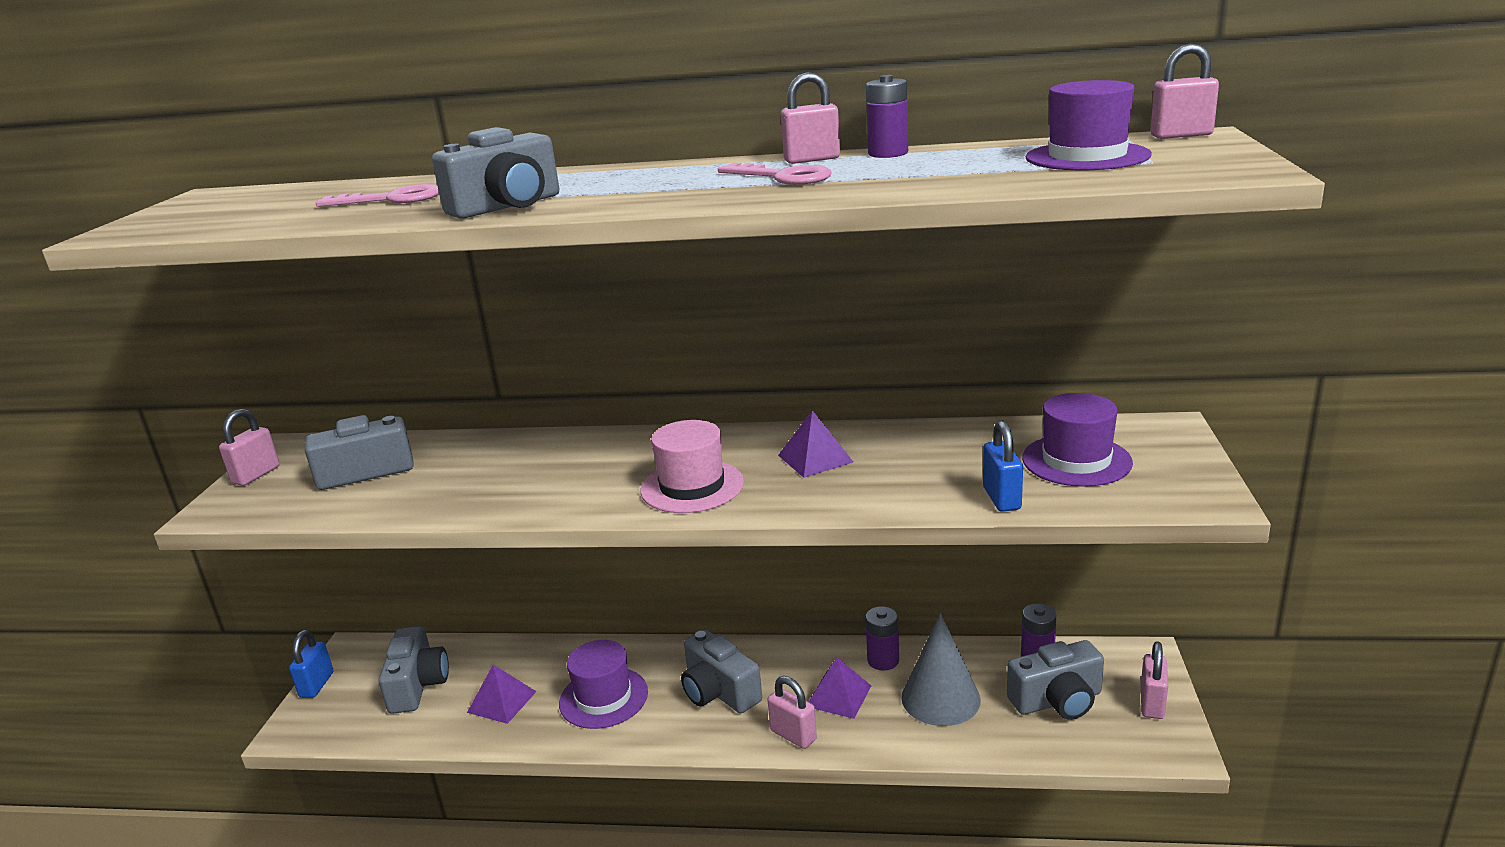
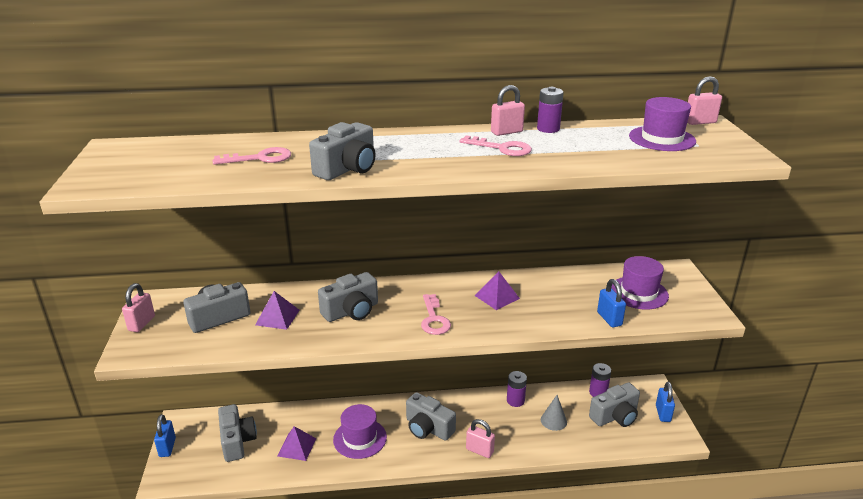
camera: 15 degrees left, 5 degrees up
pink hat [640,420,744,513] -> pink key [421,294,451,335]
purple pyramid [809,657,871,719] -> purple pyramid moved to [255,291,299,330]
grey cone [901,613,981,726] -> grey cone [541,395,567,431], size x0.60
pink padlock [1141,641,1168,719] -> blue padlock [656,382,675,422]
none -> grey camera [318,272,378,322]

